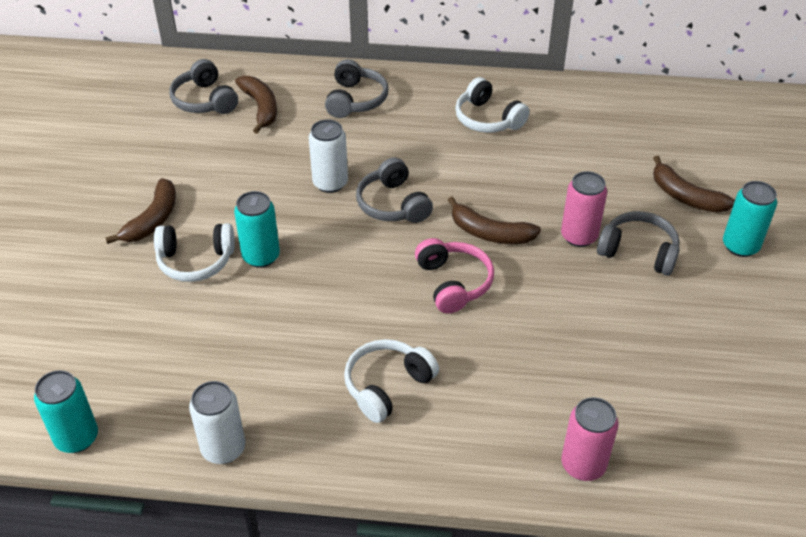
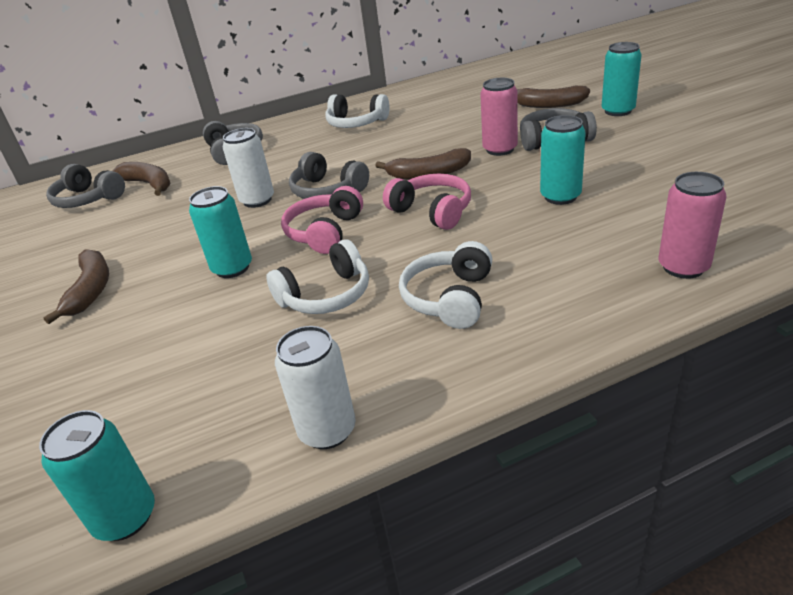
camera: 25 degrees left, 10 degrees down
white headphones [154,223,235,282] -> white headphones moved to [266,240,369,314]
none -> pink headphones [281,186,363,254]
none -> turquoise can [540,115,586,205]

